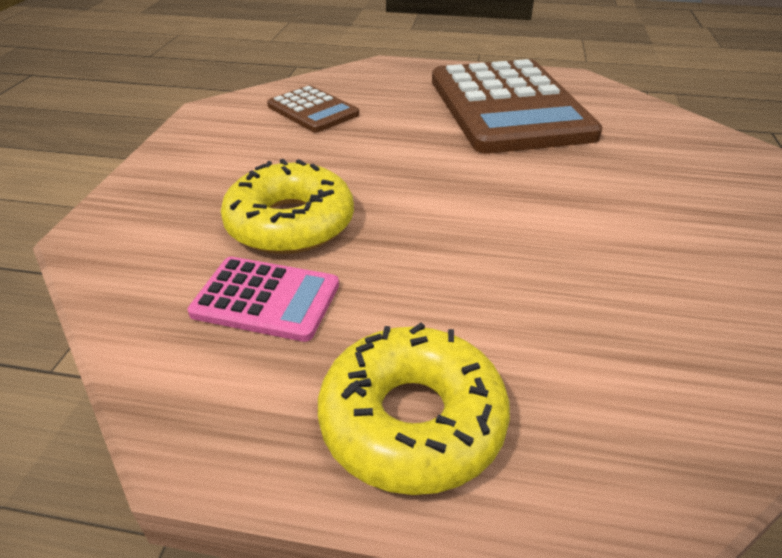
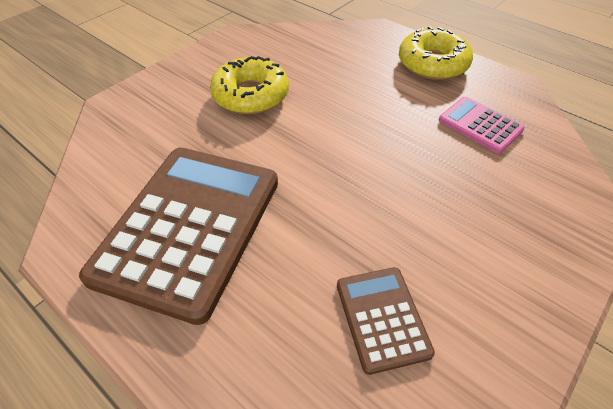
camera: 150 degrees left, 10 degrees up
yellow donut [221,159,354,254] -> yellow donut moved to [210,56,289,114]

